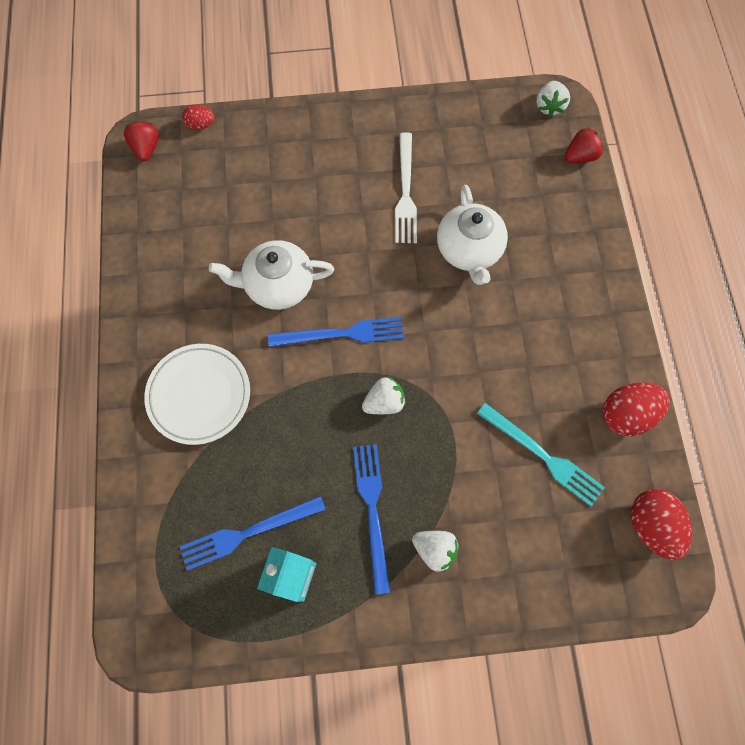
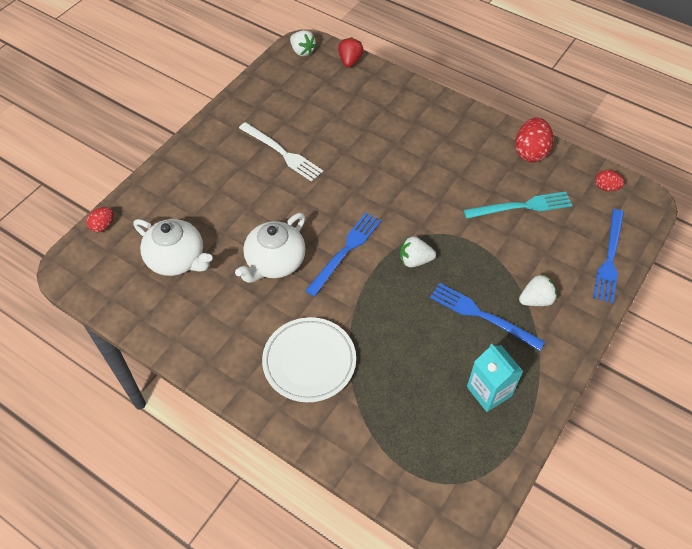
camera: 50 degrees left, 15 degrees down
red strawberry [124,121,159,162] -> none
blue fork [180,496,326,571] -> blue fork moved to [593,209,624,303]
white strawberry [362,377,406,414] -> white strawberry turned 105 degrees counterclockwise [400,236,436,267]
white teapot [437,185,508,285] -> white teapot moved to [133,219,213,276]
red egg [631,489,692,560] -> red egg [595,170,624,191], size x0.56

